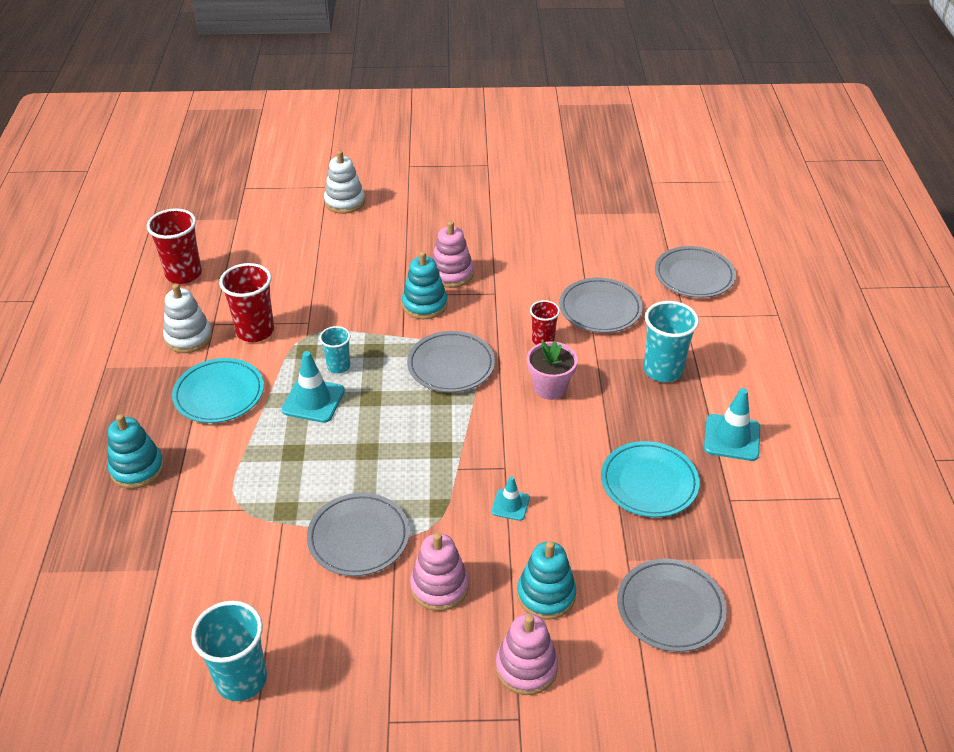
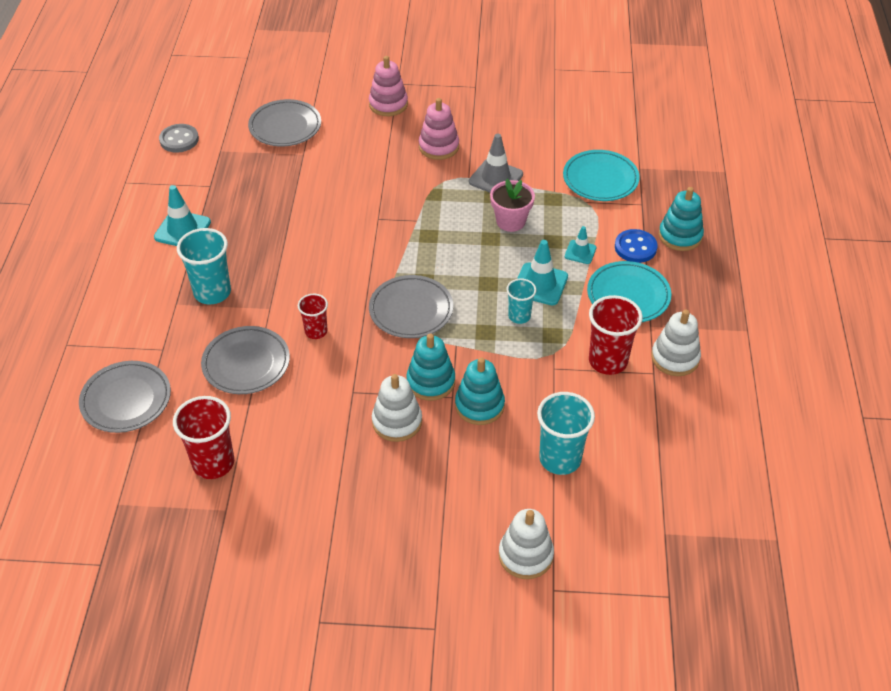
camera: 175 degrees left, 5 degrees up
red cup [147,209,202,284] -> red cup moved to [173,396,234,479]
turquoise cup [191,601,267,701] -> turquoise cup moved to [537,392,595,475]
grey plate [307,493,409,576] -> grey traffic cone [469,134,523,193]
pink stacking toy [432,221,474,288] -> white stacking toy [372,374,422,442]
turquoise traffic cone [491,476,530,521] -> turquoise traffic cone moved to [565,226,596,264]
turquoise stacking toy [517,541,576,620] -> turquoise stacking toy moved to [455,358,505,425]
pink flower pot [527,341,578,400] -> pink flower pot moved to [490,179,535,232]
turquoise plate [601,441,700,517] -> turquoise plate moved to [563,150,640,201]
none -> grey button [159,124,199,153]
none -> blue button [615,229,658,263]

